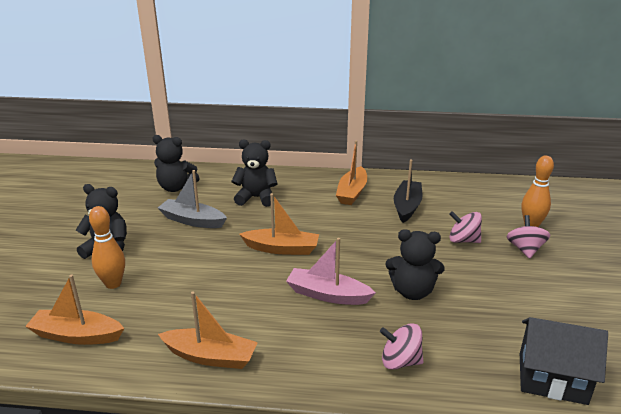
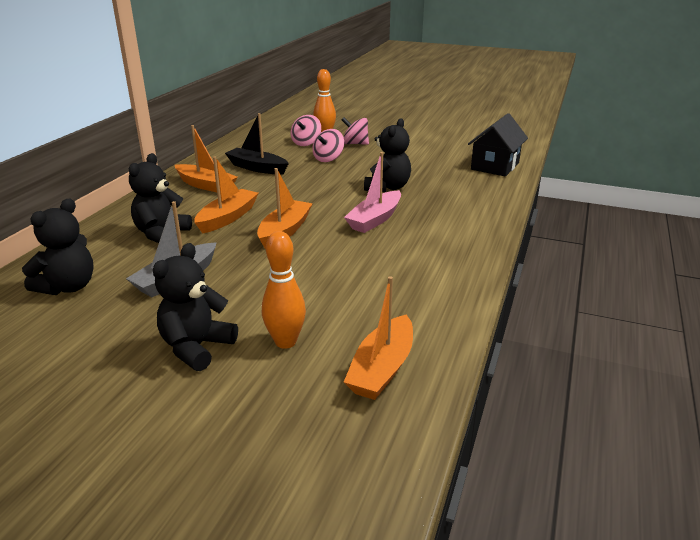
camera: 75 degrees left, 0 degrees up
orange boat [158,291,258,369] -> orange boat moved to [194,156,259,234]
pink spinning top [380,323,423,370] -> pink spinning top moved to [291,115,321,146]

